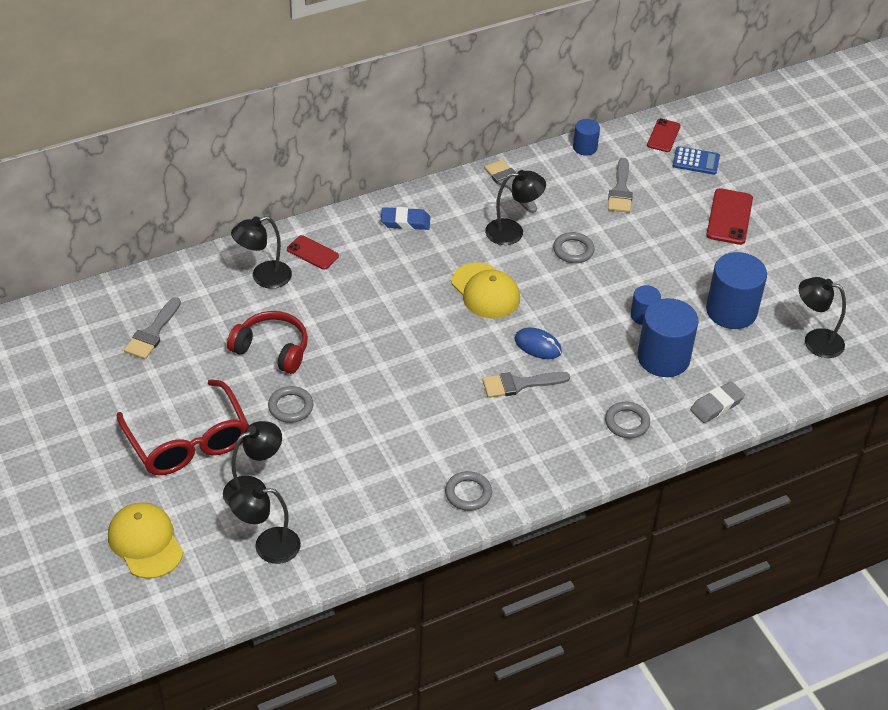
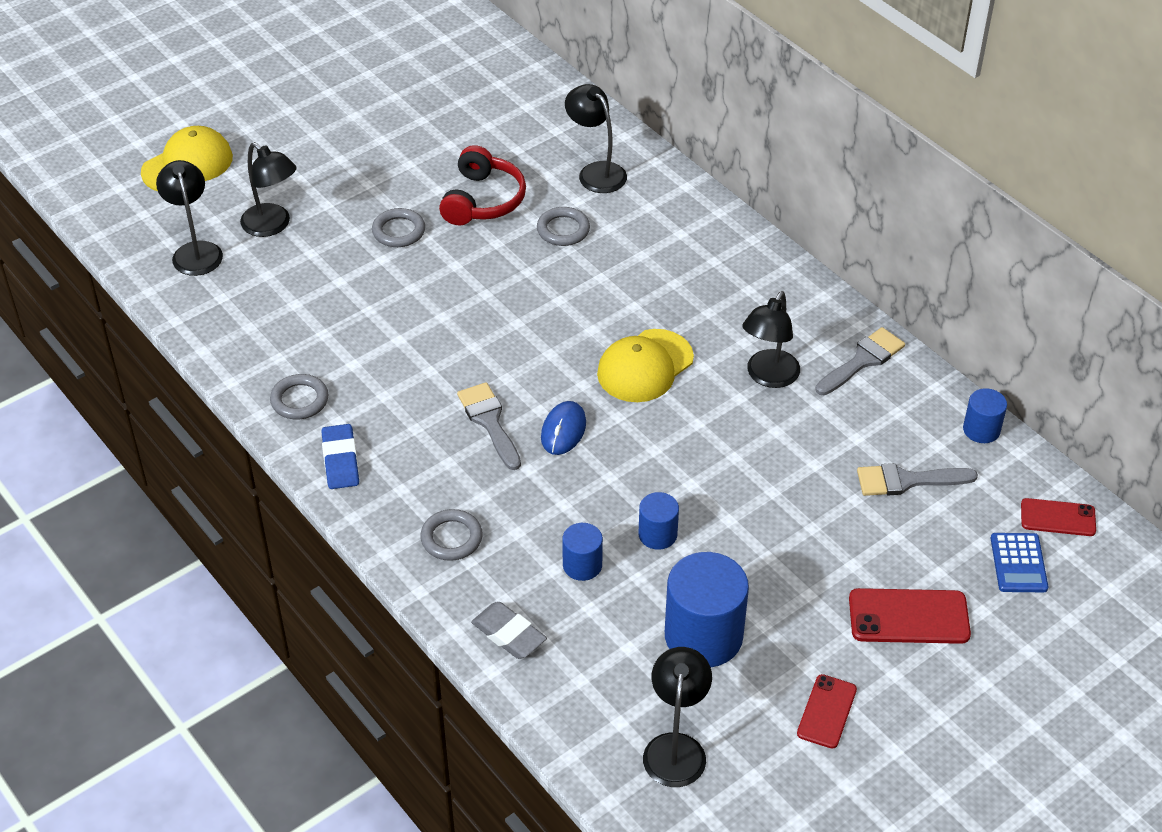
camera: 80 degrees right, 0 degrees up
red glasses [117,379,249,475] -> none
grey brush [124,297,181,359] -> none
red phone [287,235,339,270] -> red phone moved to [797,674,857,749]
blue eraser [381,207,430,230] -> blue eraser moved to [322,424,359,489]
black lamp [485,170,546,245] -> black lamp turned 45 degrees clockwise [742,291,800,388]
grey ring [553,232,595,263] -> grey ring moved to [537,207,590,246]
blue cylinder [637,298,699,377] -> blue cylinder [562,523,603,581], size x0.52

